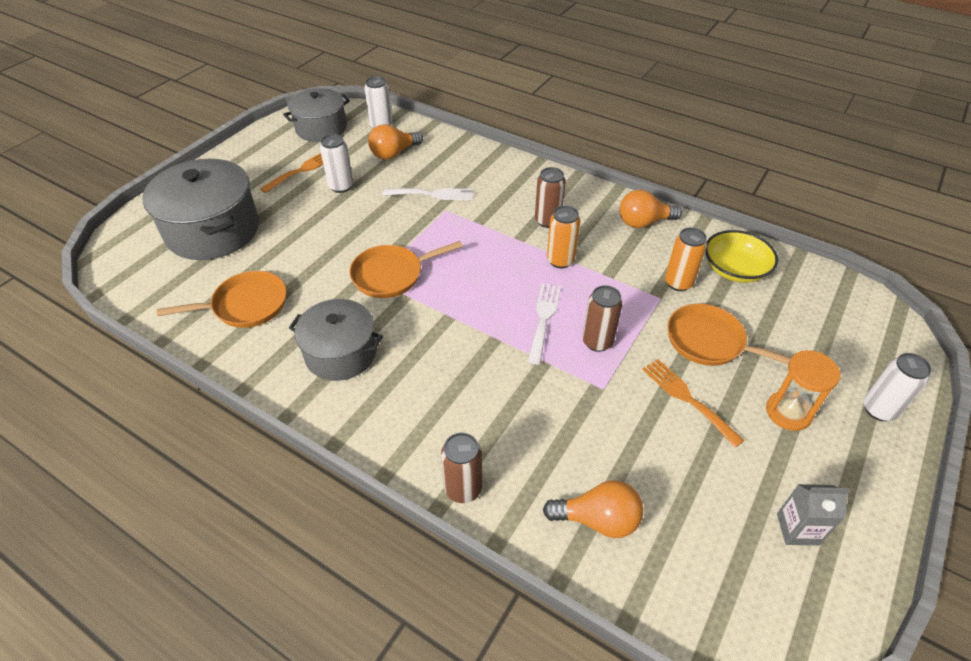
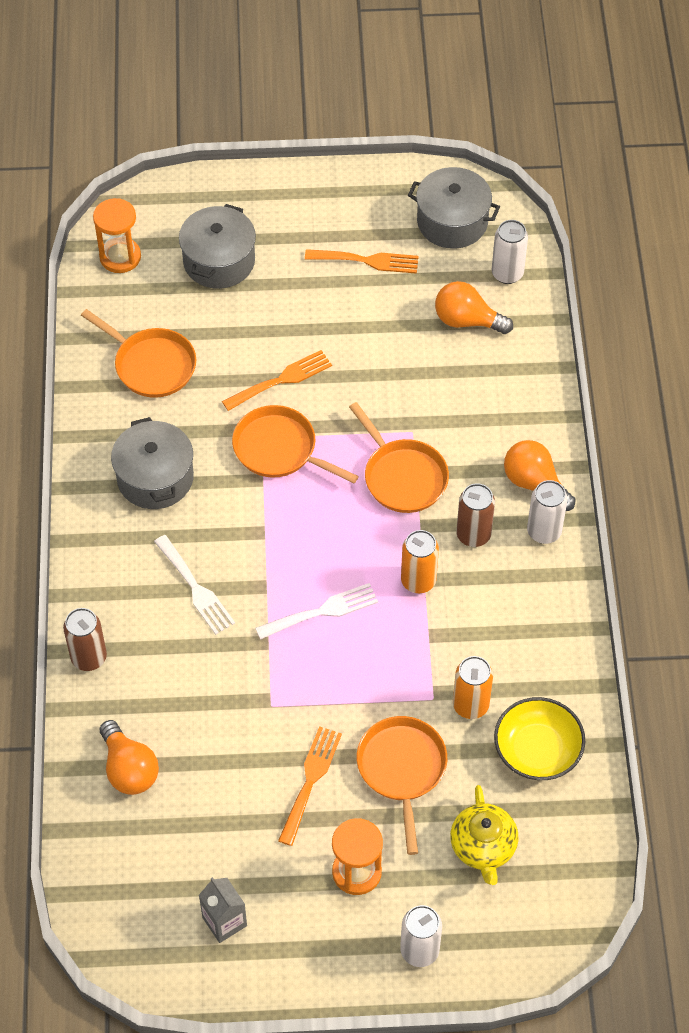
camera: 55 degrees right, 10 degrees up
grey pot [143,159,259,260] -> grey pot [179,204,256,289], size x0.65
white can [320,134,353,193] -> white can moved to [527,480,568,544]
white fork [383,188,473,200] -> white fork moved to [154,535,235,635]
brown can [582,285,623,352] -> none
orange light bulb [619,190,682,228] -> orange light bulb moved to [504,440,576,511]
none -> orange hourglass [93,198,141,273]
none -> orange fork [222,350,332,411]
none -> orange pan [349,402,449,513]
none -> yellow teapot [450,785,518,885]

